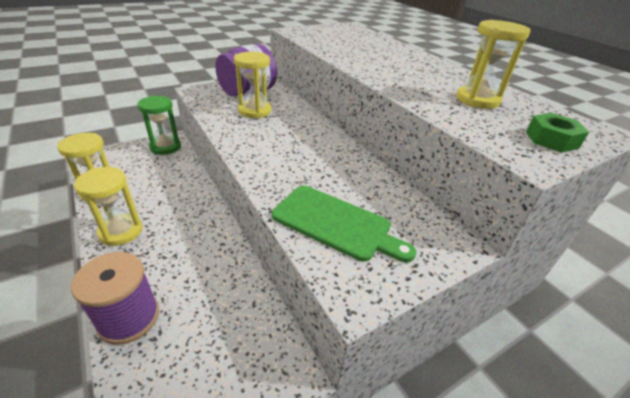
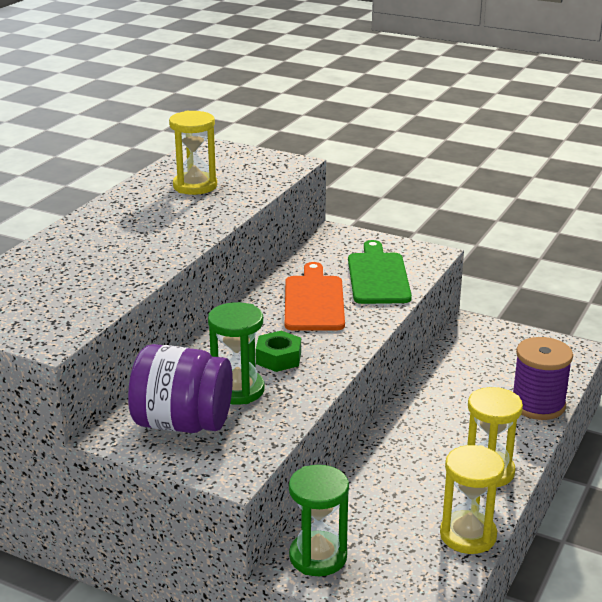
camera: 120 degrees left, 10 degrees down
yellow hourglass [234,52,271,118] -> green hourglass [208,302,264,405]
green nut [526,113,589,153] -> green nut moved to [256,331,301,372]
none -> orange cutting board [285,262,345,331]

